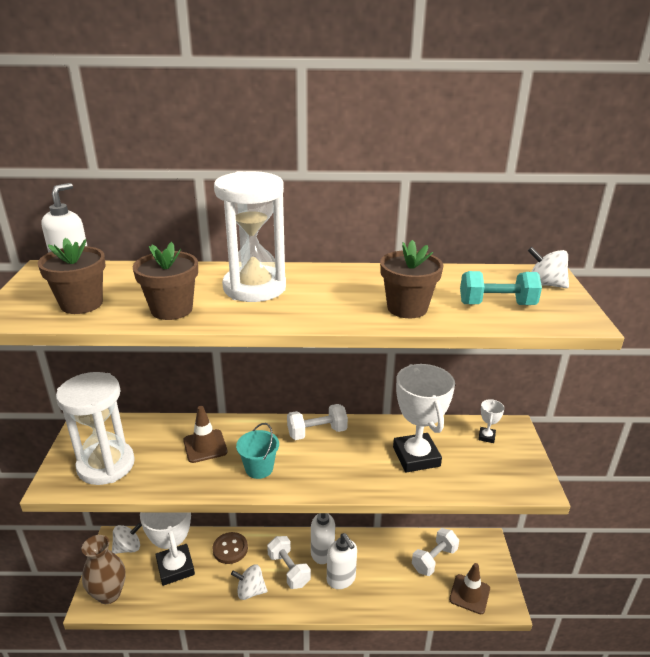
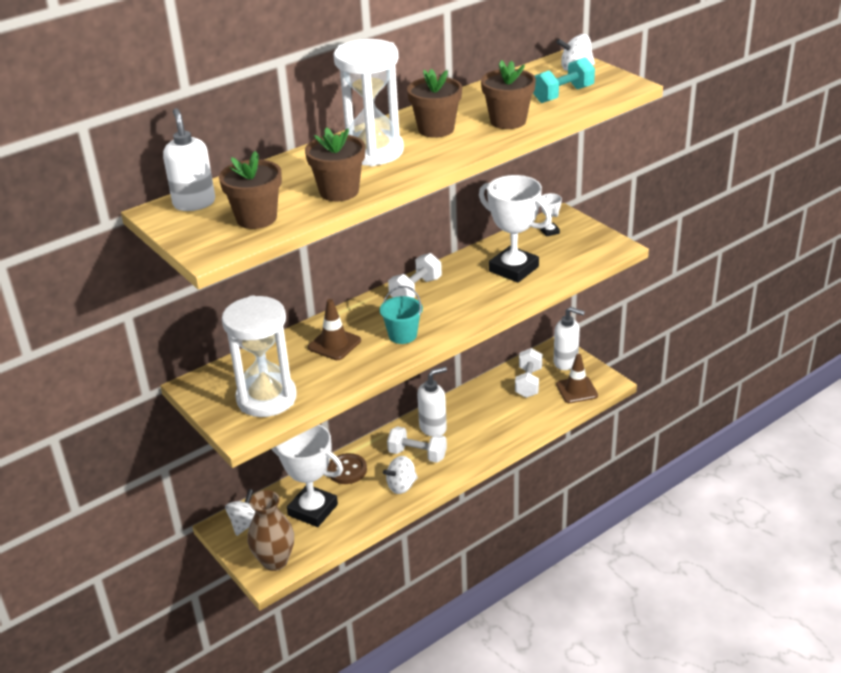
camera: 35 degrees left, 5 degrees up
white soap dispenser [327,533,357,589] -> white soap dispenser moved to [554,307,585,370]
none -> brown flower pot [407,69,462,138]

